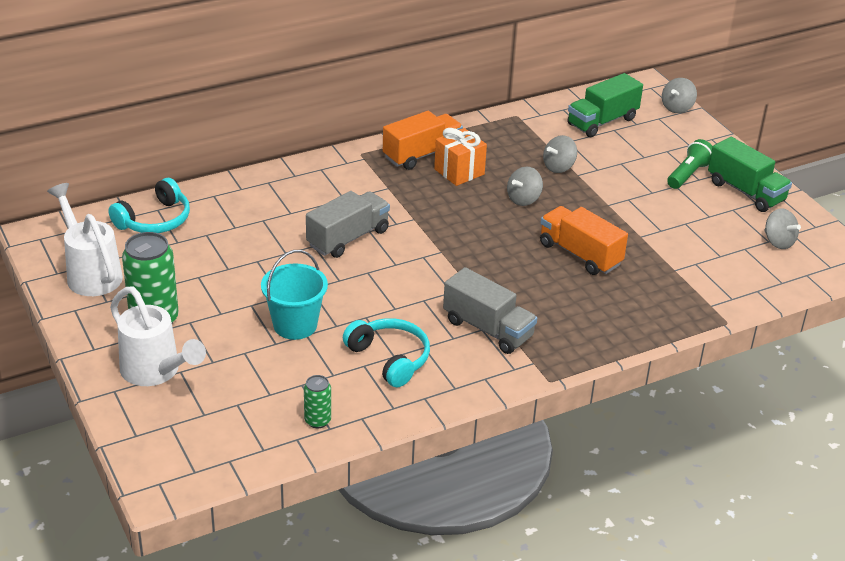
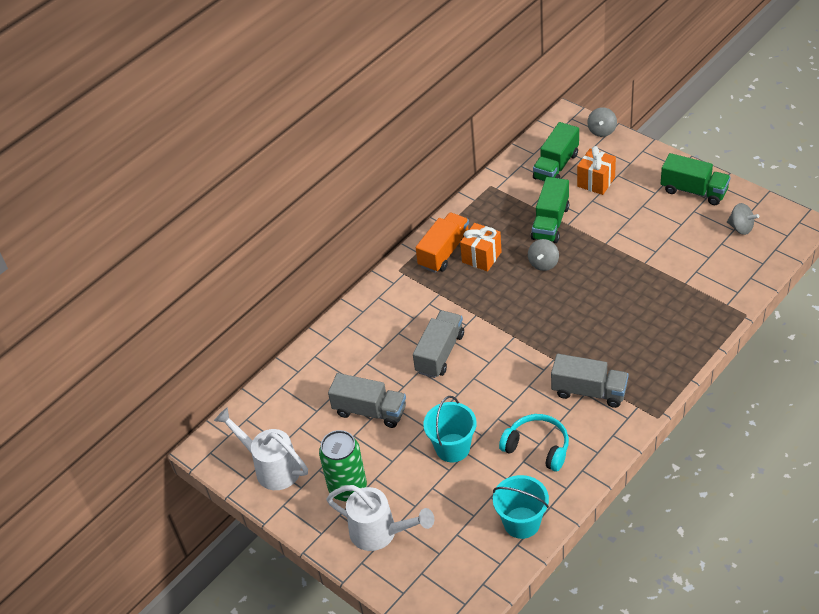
camera: 15 degrees left, 10 degrees up
turquoise headphones [108,178,190,233] -> none
green can [304,375,331,428] -> turquoise bucket [493,475,549,539]
orange truck [540,206,628,275] -> none
grey spinning top [543,135,577,173] -> green truck [531,177,569,243]
green flashlight [667,139,713,189] -> none
none -> grey truck [328,373,406,428]
none -> orange gift [577,146,616,195]

